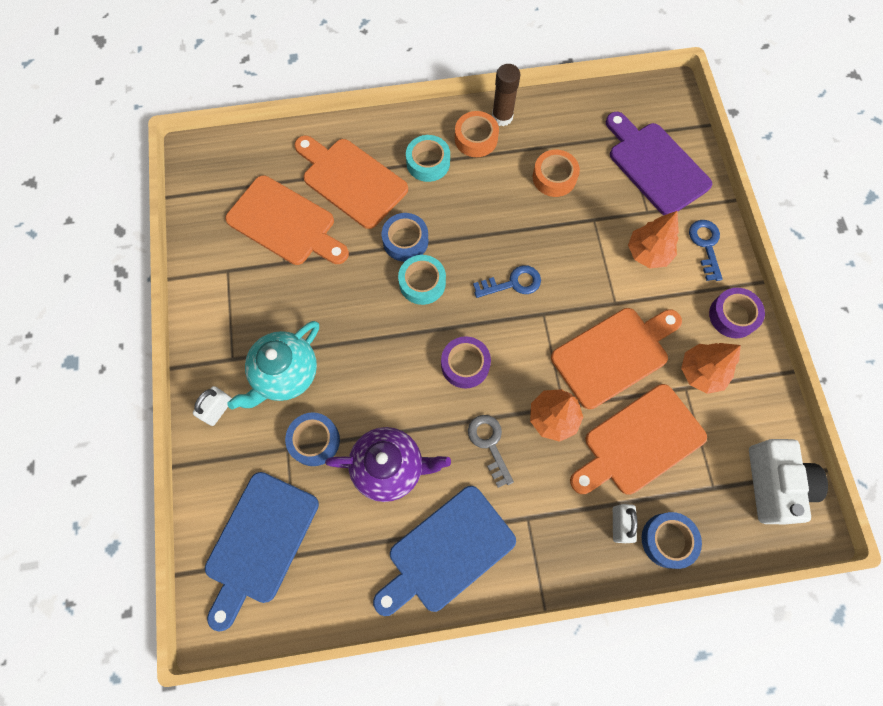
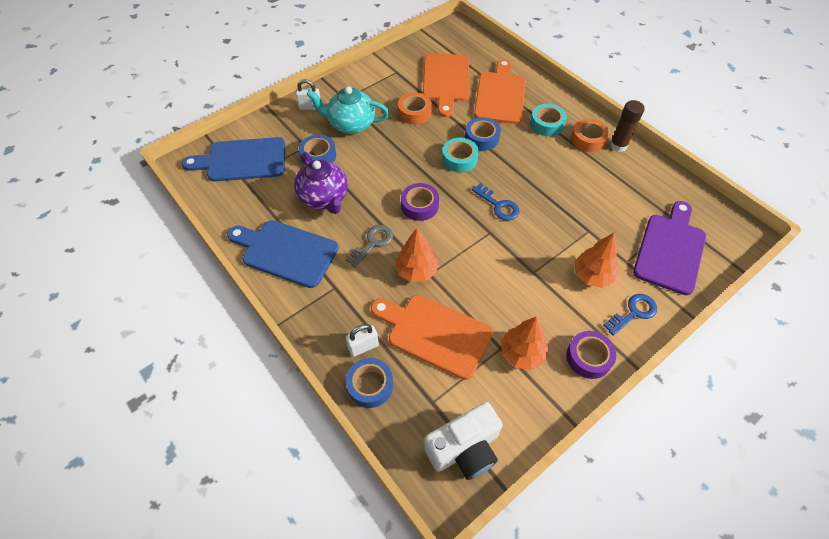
camera: 60 degrees right, 15 degrees down
orange tape [533,150,580,197] -> orange tape moved to [398,92,432,124]
orange cutting board [551,308,682,409] -> none

